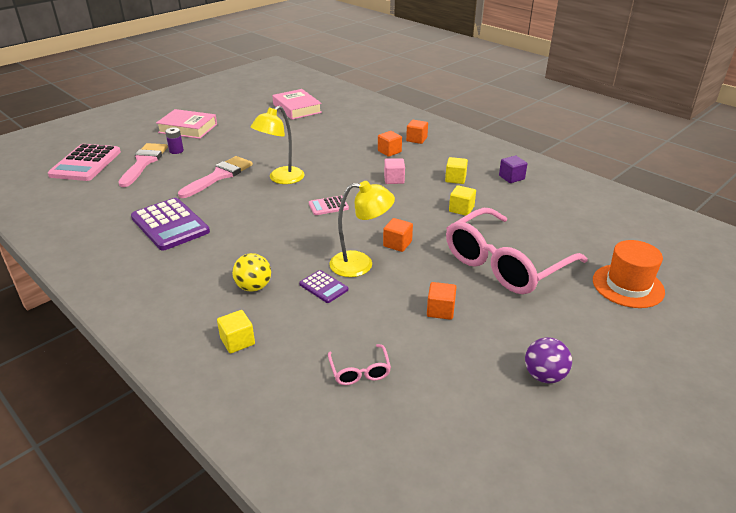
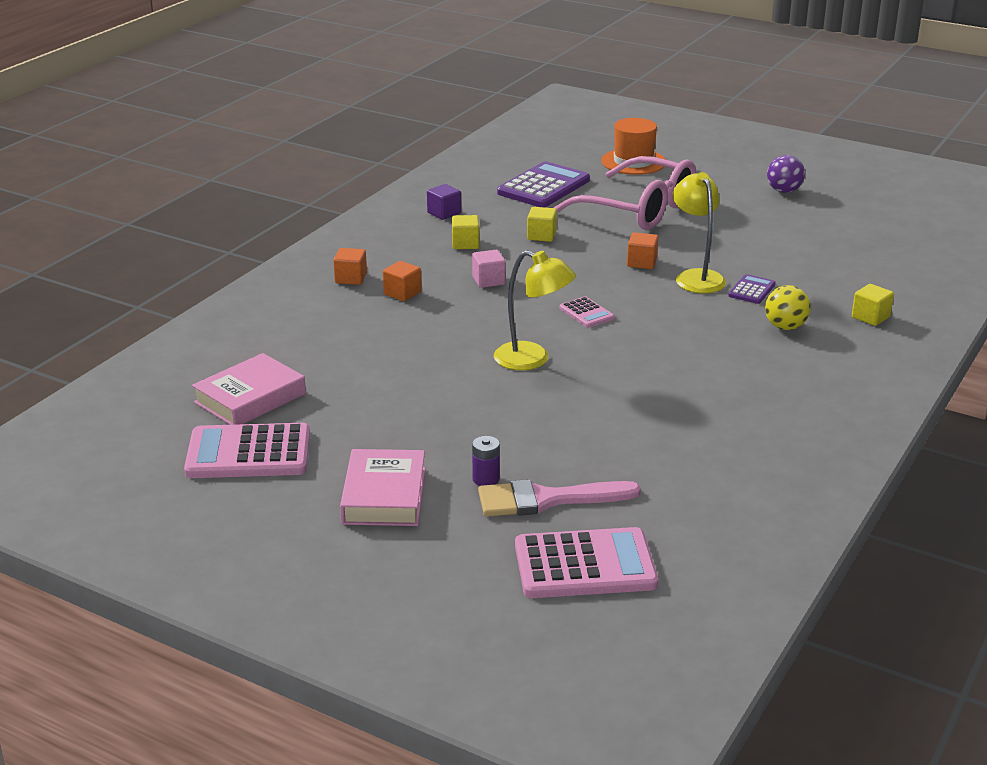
camera: 105 degrees left, 5 degrees down
purple calculator [131,198,210,251] -> purple calculator moved to [497,162,590,207]
pink brush [178,156,253,198] -> none
pink glasses [328,344,391,385] -> none
orange cube [427,282,457,320] -> none
none -> pink calculator [184,423,310,478]

